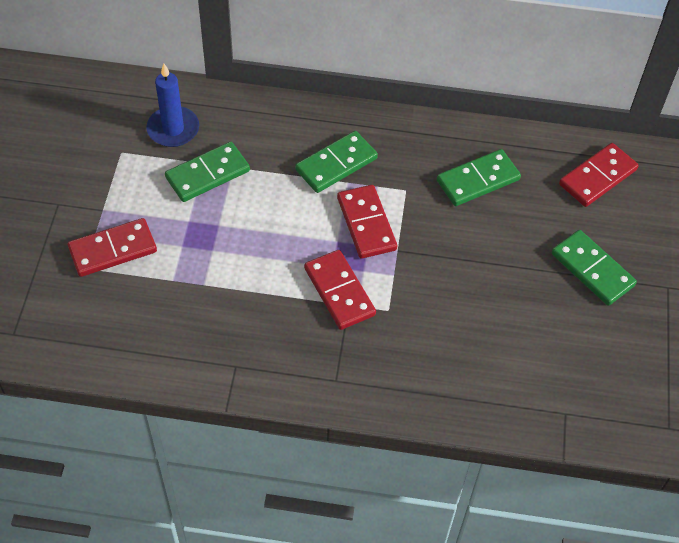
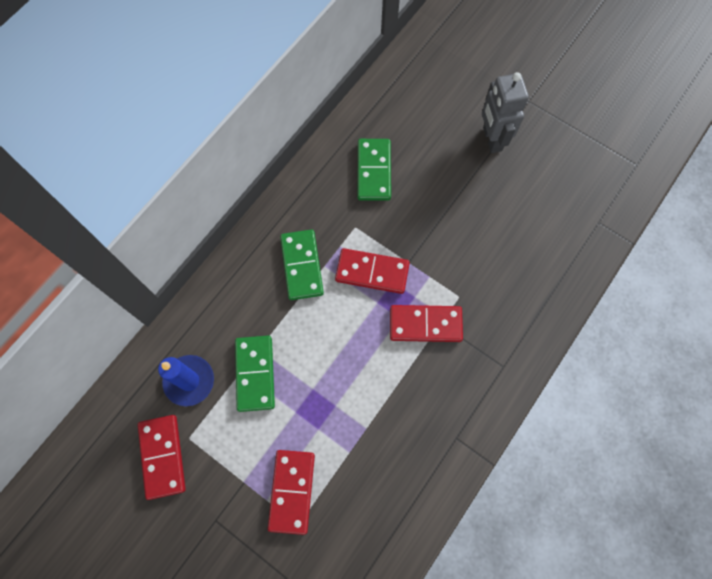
camera: 60 degrees left, 15 degrees up
green domino [552,230,637,306] -> grey robot [482,72,529,153]
red domino [559,143,639,207] -> red domino moved to [138,415,186,500]

